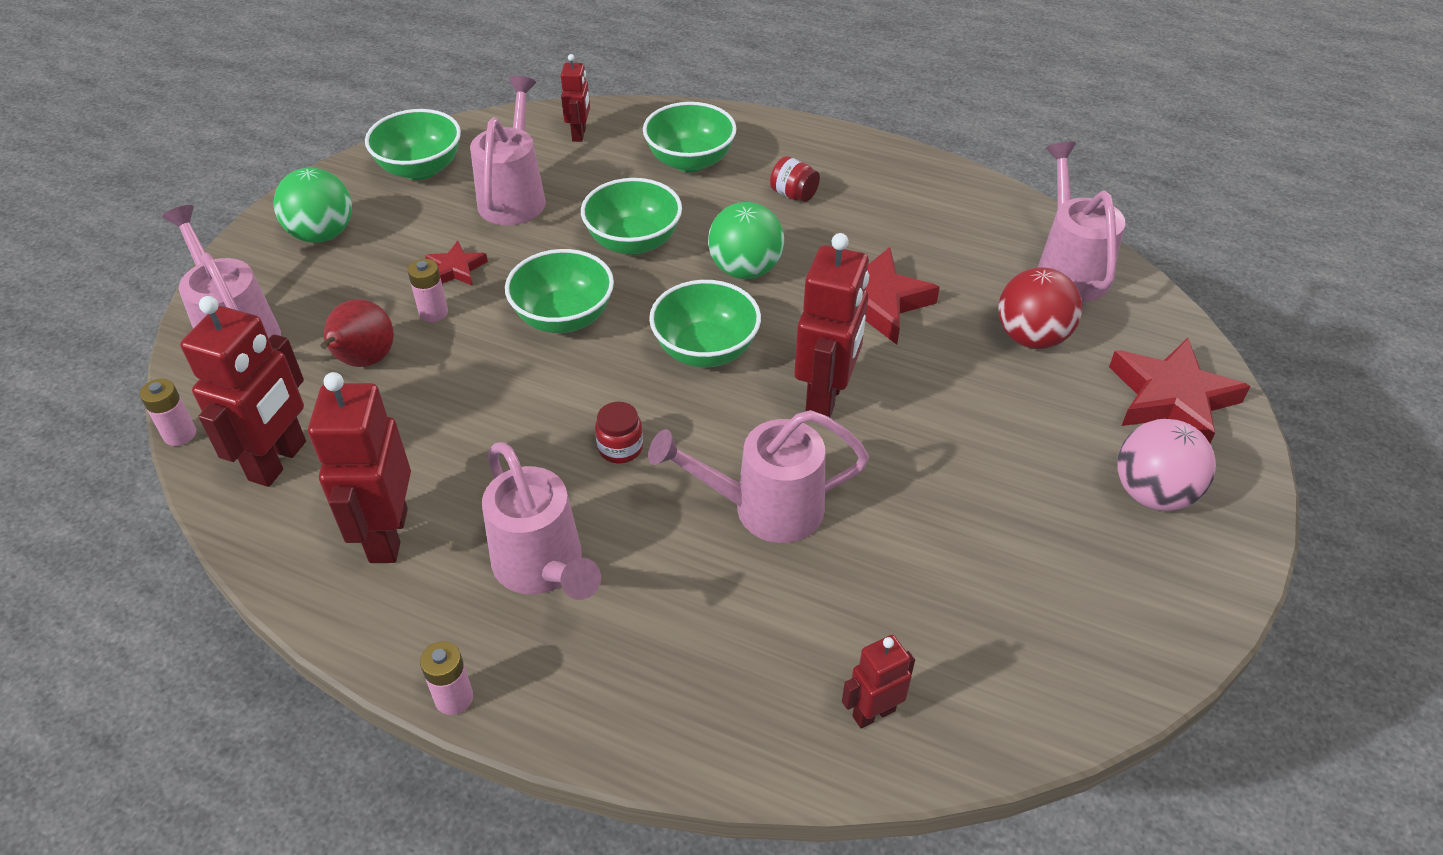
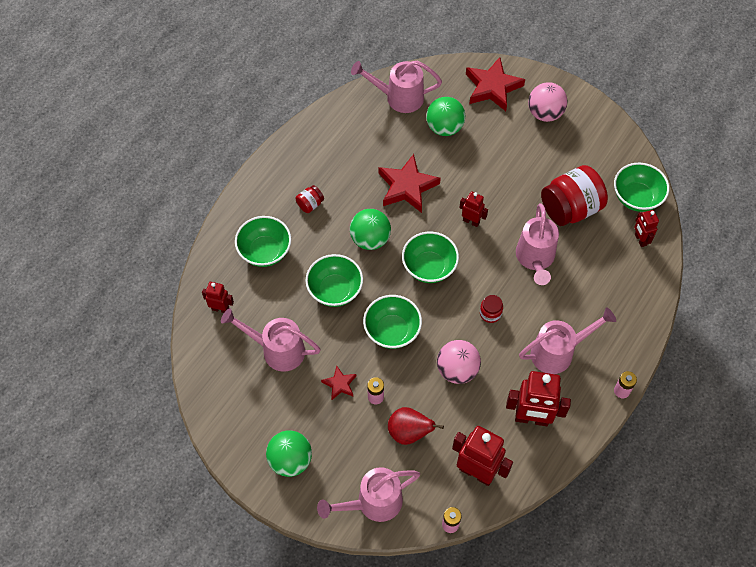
camera: 80 degrees left, 15 degrees up
green bowl [365,109,461,180] -> green bowl moved to [614,163,669,212]
red robot [794,233,869,417] -> red robot [459,191,488,227], size x0.54
red ball [998,267,1082,349] -> green ball [426,97,466,136]
none -> pink ball [437,340,481,384]
none -> red jar [541,165,608,226]

